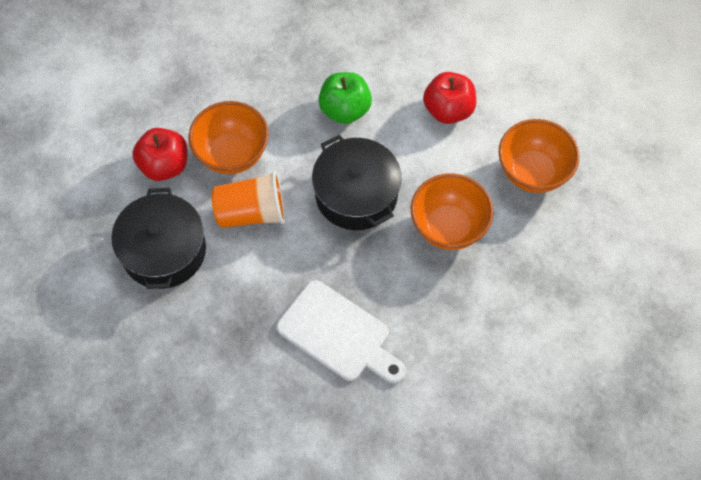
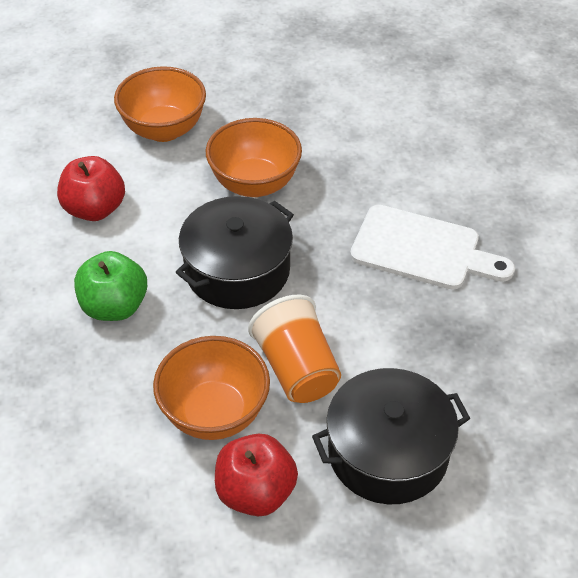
camera: 105 degrees left, 15 degrees down
white cutting board [277,280,406,383] -> white cutting board turned 90 degrees clockwise [350,205,515,290]

